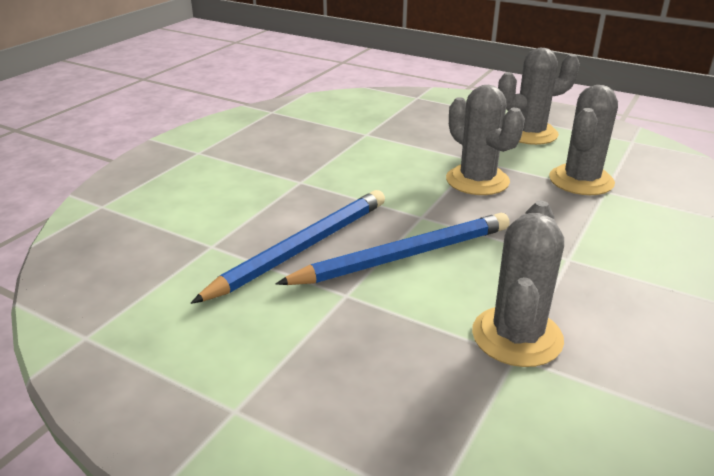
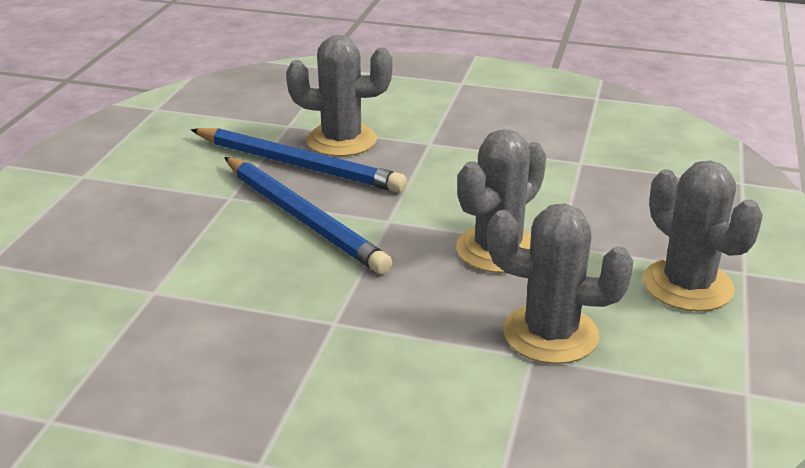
camera: 75 degrees right, 0 degrees up
grey cactus [472,201,564,367] -> grey cactus moved to [286,35,393,157]

